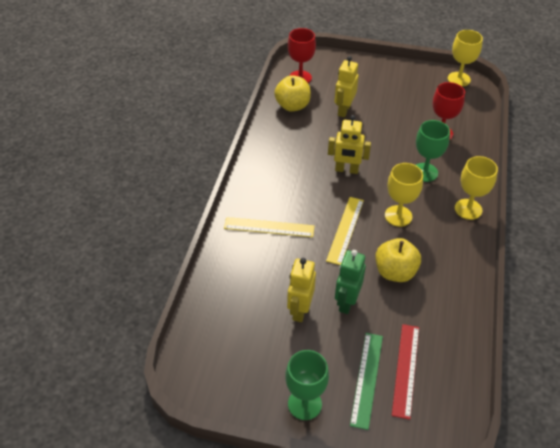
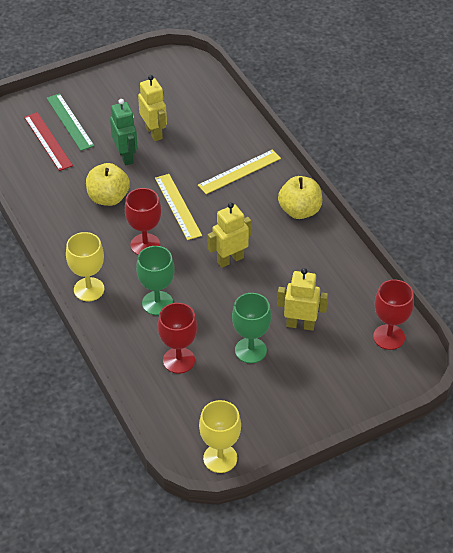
camera: 140 degrees right, 0 degrees up
yellow apple [274,75,311,112] -> yellow apple moved to [278,176,322,219]
green goblet [285,350,329,420] -> green goblet moved to [232,293,271,363]
yellow robot [334,56,359,117] -> yellow robot turned 60 degrees counterclockwise [277,268,328,331]
yellow goblet [385,163,423,227] -> red goblet [125,188,161,255]

